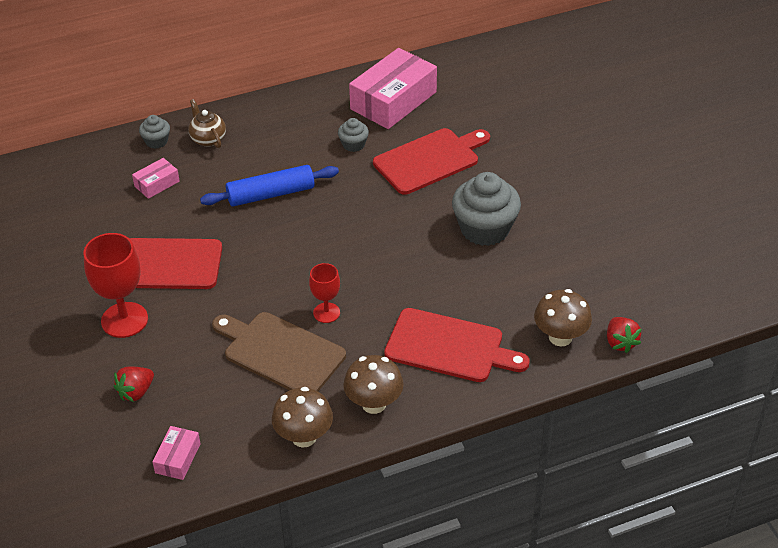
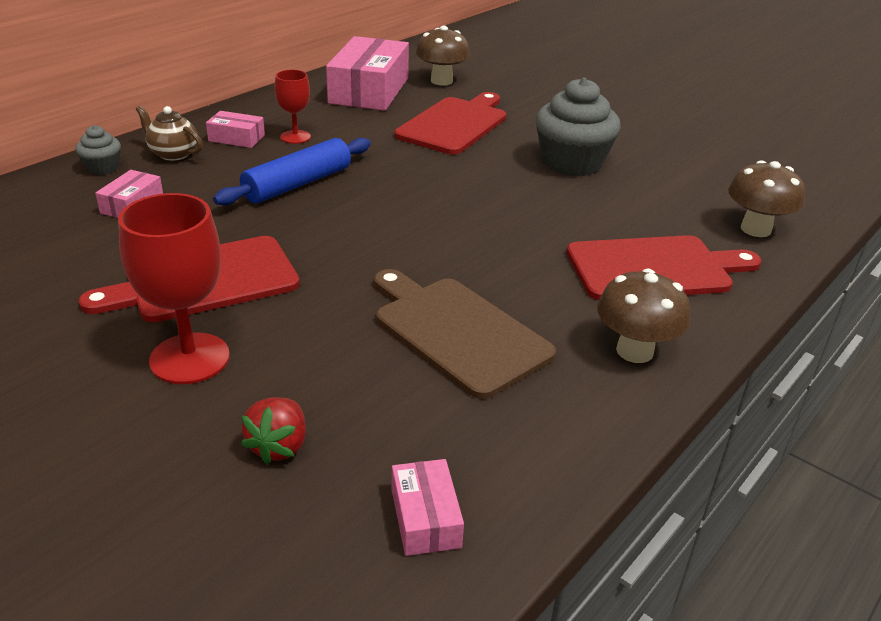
camera: 30 degrees left, 10 degrees down
brown cutting board [212,312,346,391] -> brown cutting board turned 45 degrees clockwise [374,269,556,399]
brown mushroom [272,387,333,448] -> brown mushroom moved to [416,26,470,86]
red goblet [309,263,340,323] -> red goblet moved to [275,70,311,144]
grey cupcake [338,118,369,152] -> none
red strawberry [607,317,641,353] -> none
none -> pink box [206,111,265,148]

